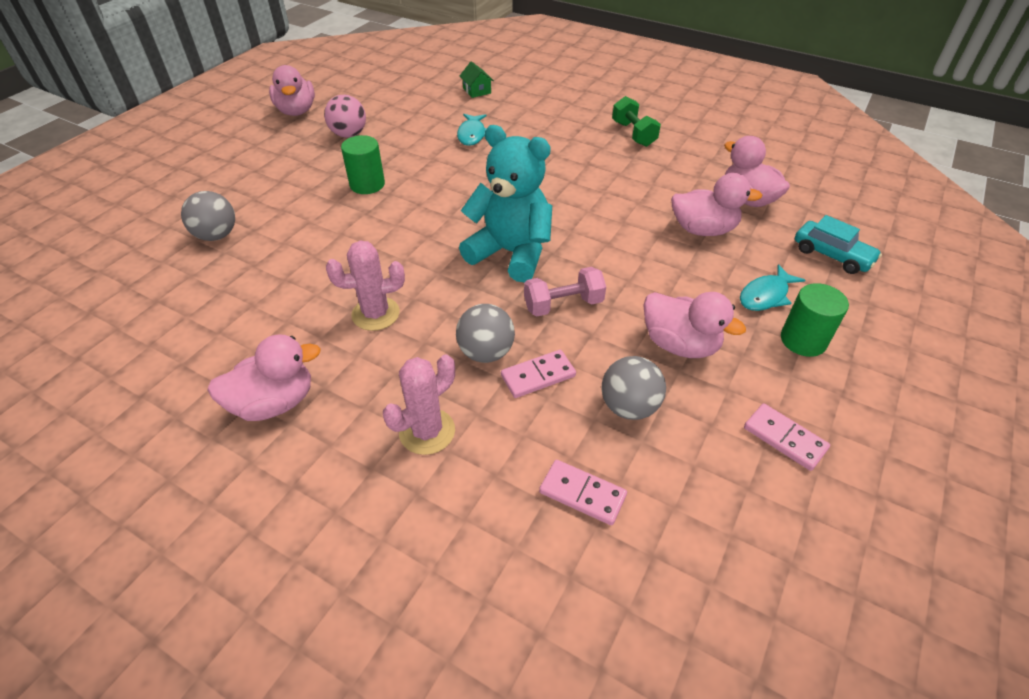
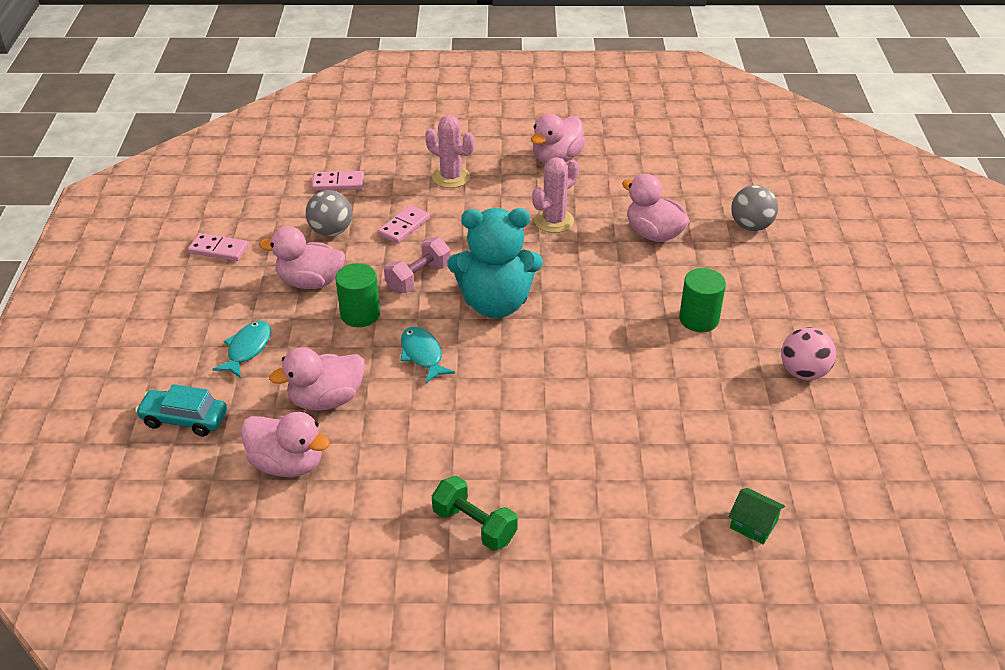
camera: 150 degrees right, 5 degrees down
pink duck [269,65,315,116] -> pink duck moved to [622,174,690,242]
pink cactus [383,354,455,455] -> pink cactus turned 75 degrees counterclockwise [425,115,475,188]
grey ball [456,304,515,363] -> none
turquoise fish [457,114,487,146] -> turquoise fish moved to [401,327,455,383]
green cylinder [781,283,849,357] -> green cylinder moved to [336,263,380,327]

